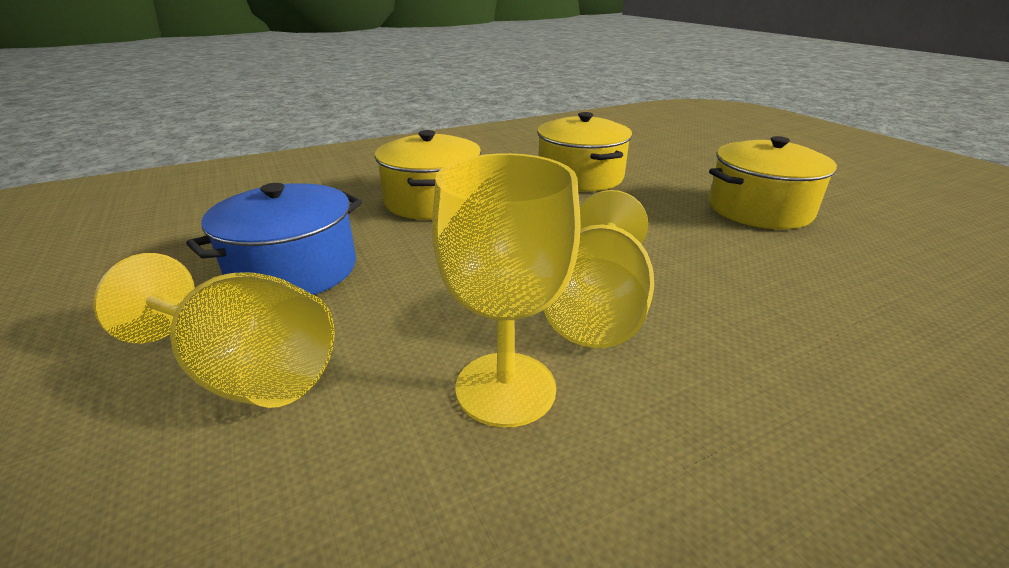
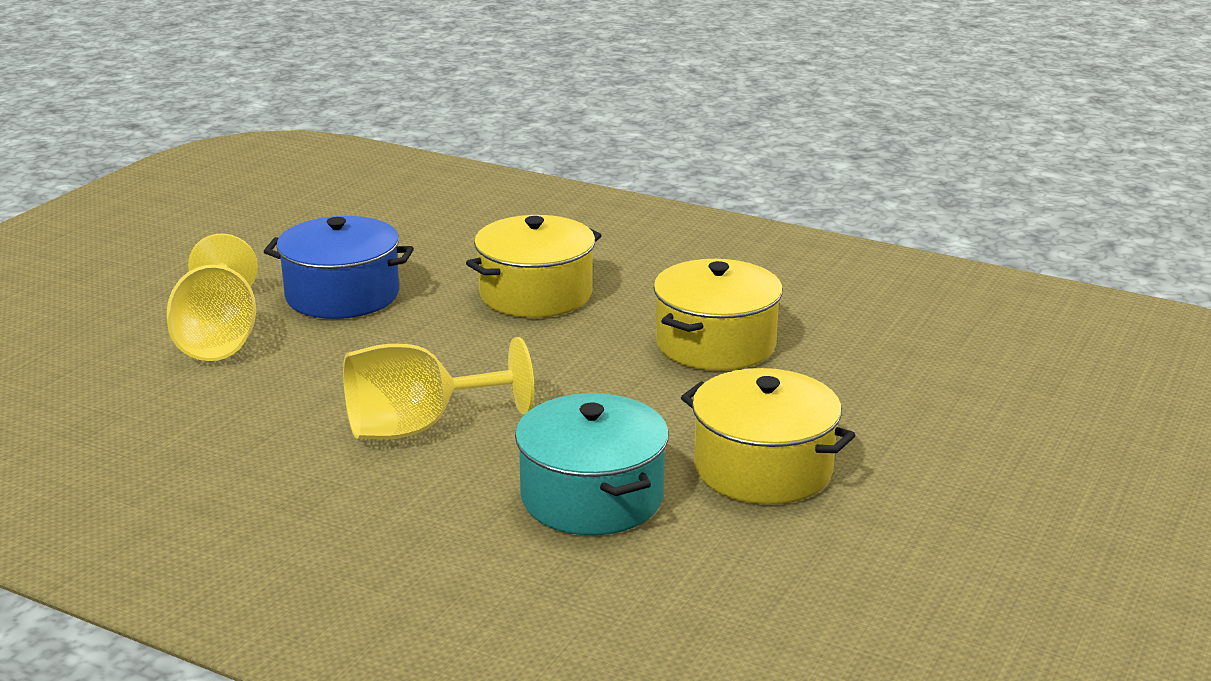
camera: 55 degrees right, 5 degrees down
yellow goblet [432,153,581,428] -> none
none -> turquoise pot [515,393,669,535]

